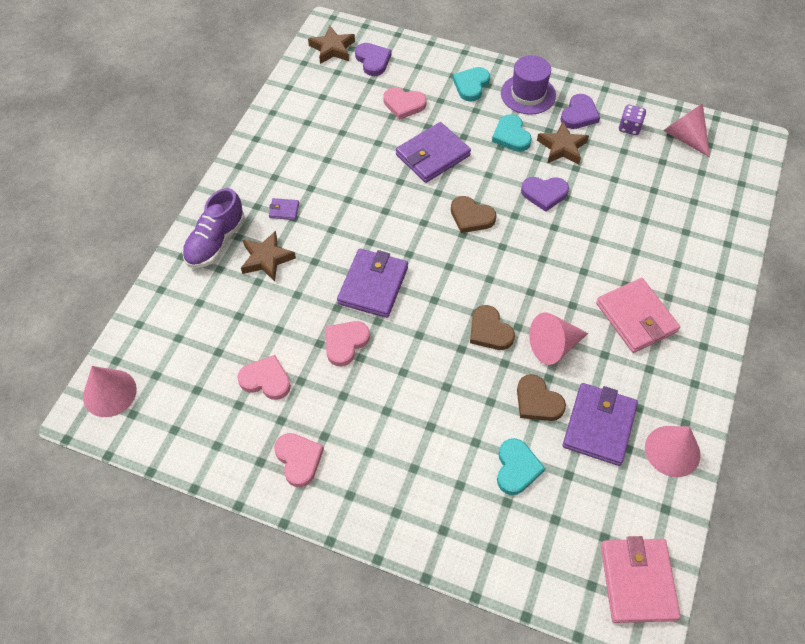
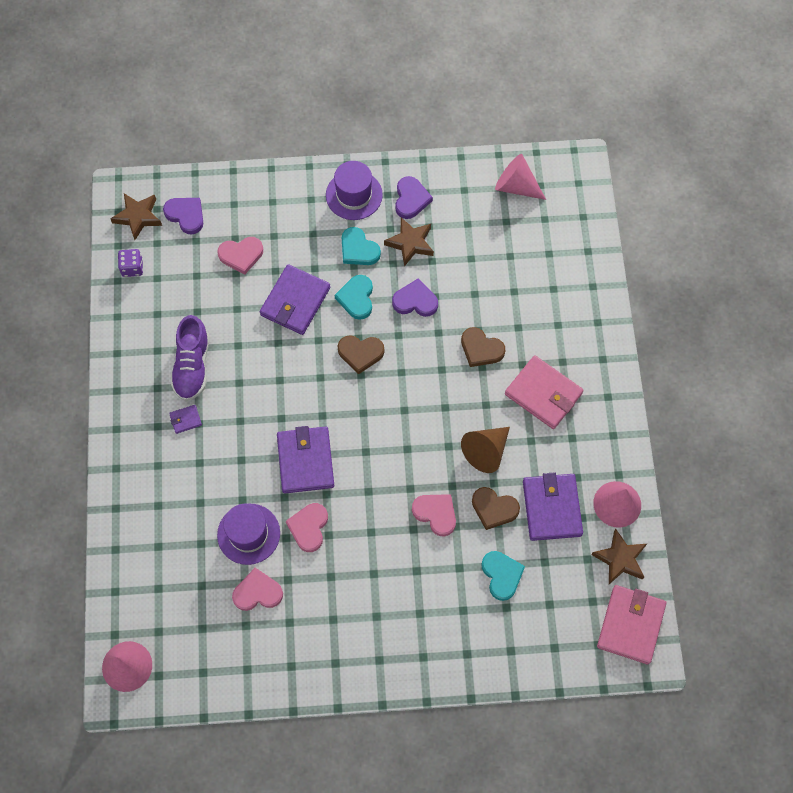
camera: 25 degrees left, 10 degrees up
purple shoe [182,188,245,268] -> purple shoe moved to [171,315,209,401]
brown star [241,231,296,282] -> brown star moved to [591,529,647,584]
pink heart [274,433,324,487] -> pink heart moved to [412,494,456,537]
turquoise heart [453,67,490,102] -> turquoise heart moved to [335,275,373,320]
brown heart [470,305,515,350] -> brown heart moved to [461,327,505,367]
purple heart [521,177,569,212] -> purple heart turned 150 degrees counterclockwise [392,279,438,317]
pink cone [529,313,588,365] -> brown cone [461,427,510,473]
pink wallet [601,536,680,623] -> pink wallet turned 45 degrees clockwise [597,585,667,664]
purple dice [619,105,646,135] -> purple dice moved to [118,249,143,277]
none -> purple hat [217,504,280,565]

